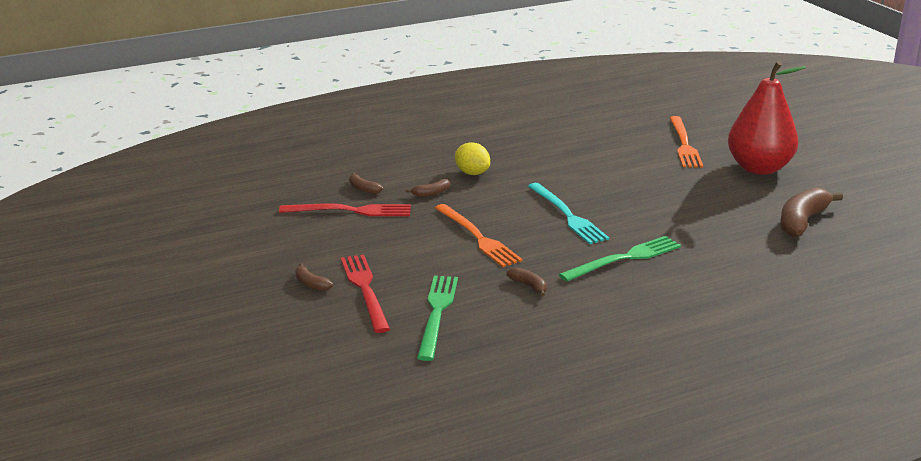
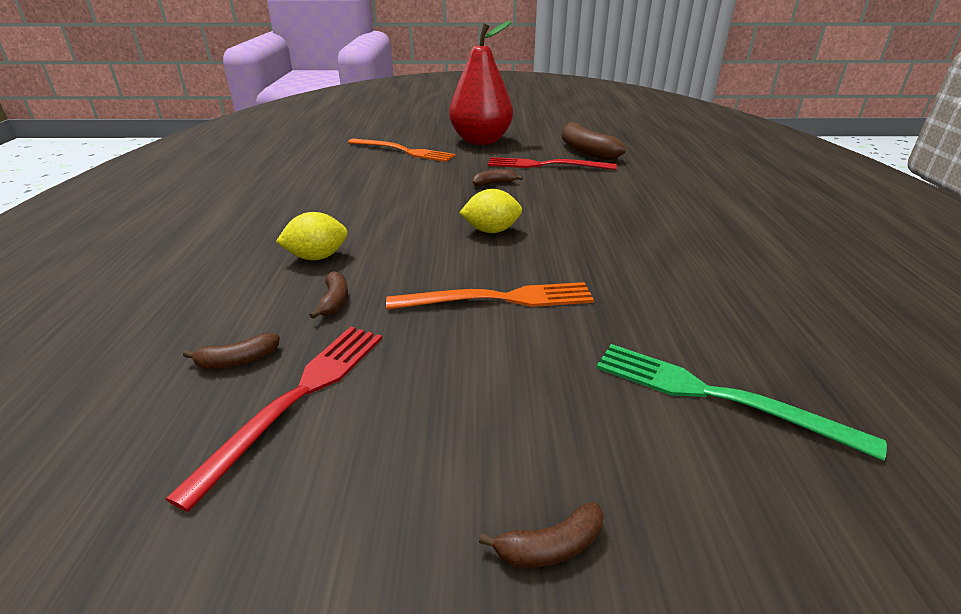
camera: 65 degrees left, 5 degrees up
red fork [341,254,390,333] -> red fork moved to [488,157,617,170]
brown banana [506,267,547,296] -> brown banana moved to [472,169,523,186]
turquoise fork [528,183,609,244] -> yellow lemon [459,189,522,233]
green fork [559,236,681,282] -> none

